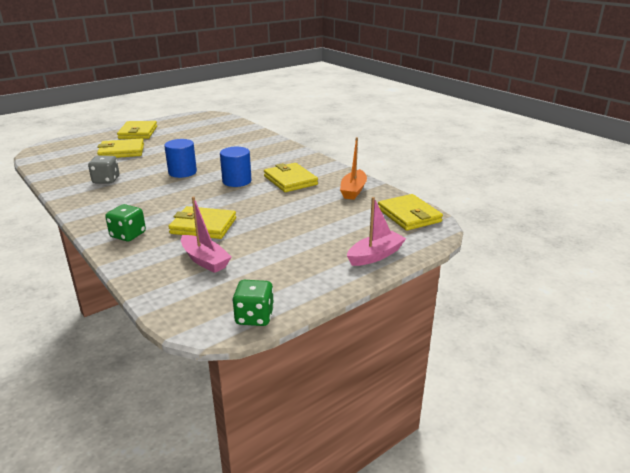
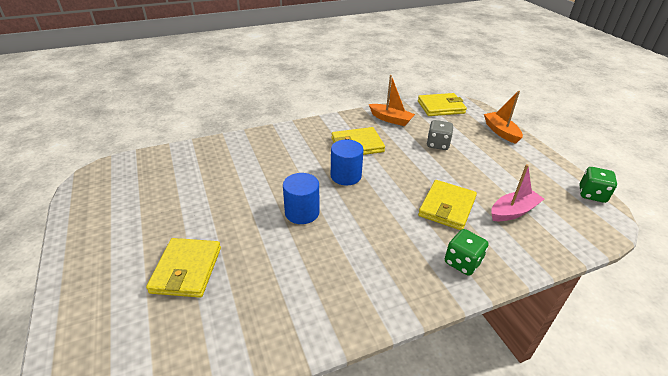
camera: 75 degrees left, 10 degrees up
grey dice [88,156,119,183] -> grey dice moved to [427,120,453,150]
yellow wallet [117,121,157,139] -> none
pink boat [347,197,406,266] -> orange boat [484,91,523,144]

